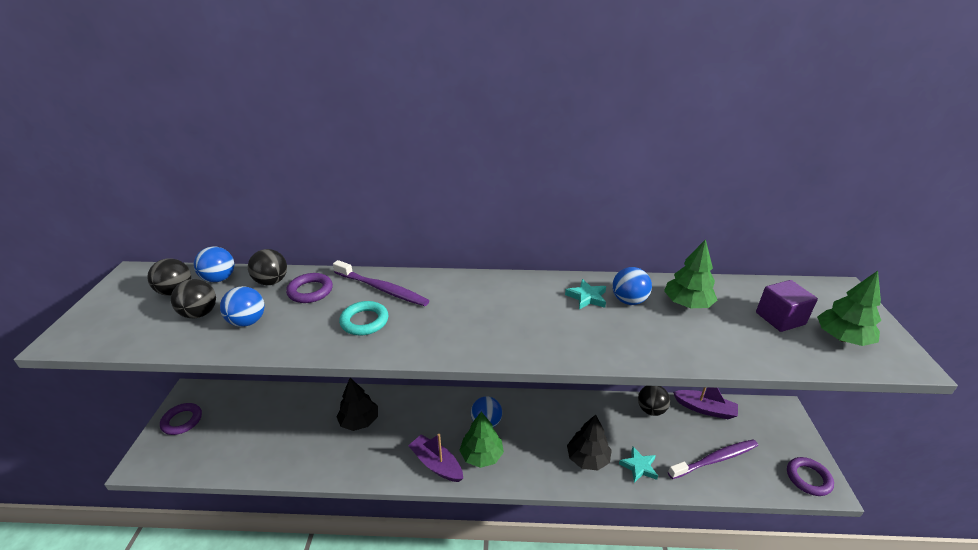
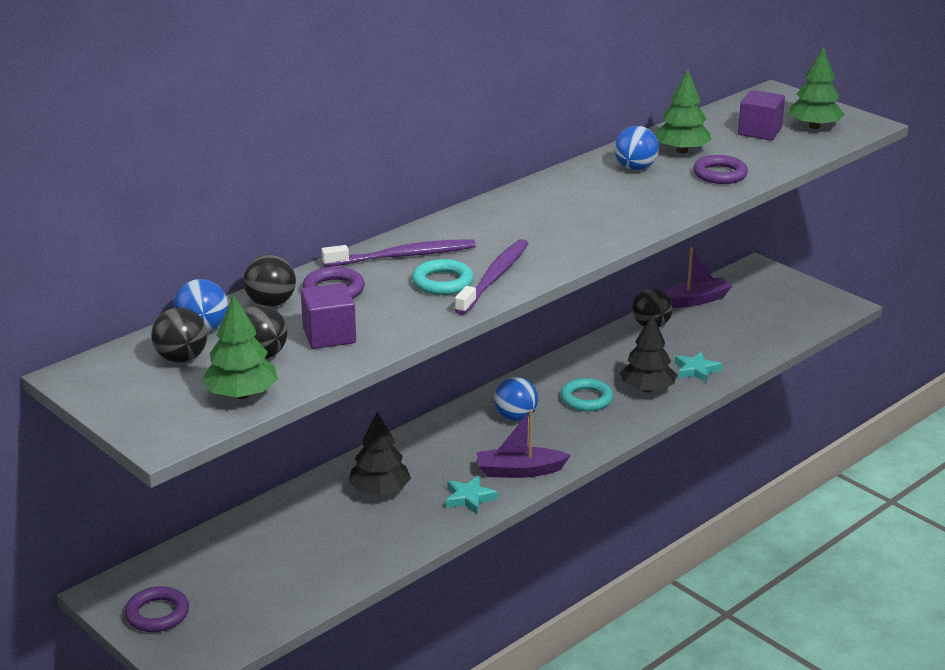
camera: 45 degrees left, 5 degrees down
blue ball [220,286,265,327] -> purple cube [301,283,356,349]
green tree [459,412,504,468] -> green tree moved to [202,294,278,399]
turquoise star [565,279,606,310] -> turquoise star moved to [446,476,498,514]
purple toothbrush [668,439,758,479] -> purple toothbrush moved to [455,239,529,315]
purple ring [787,457,834,496] -> purple ring moved to [693,155,748,184]
none -> turquoise ring [561,378,613,411]

